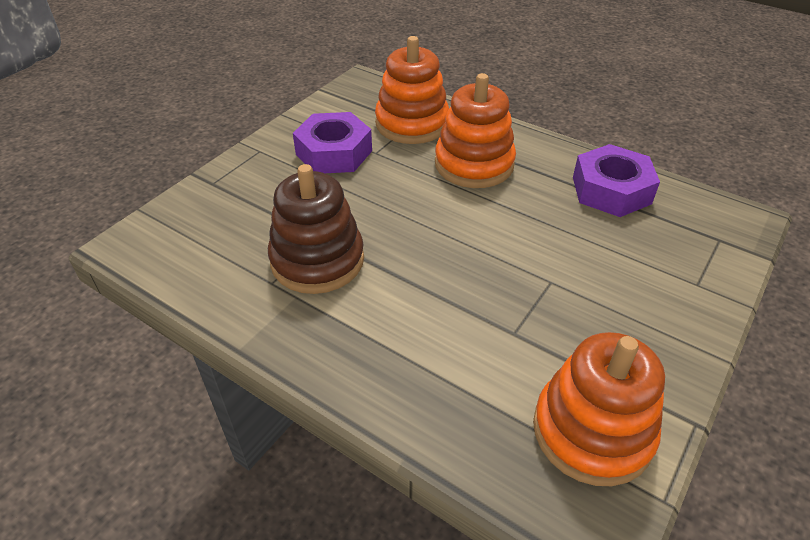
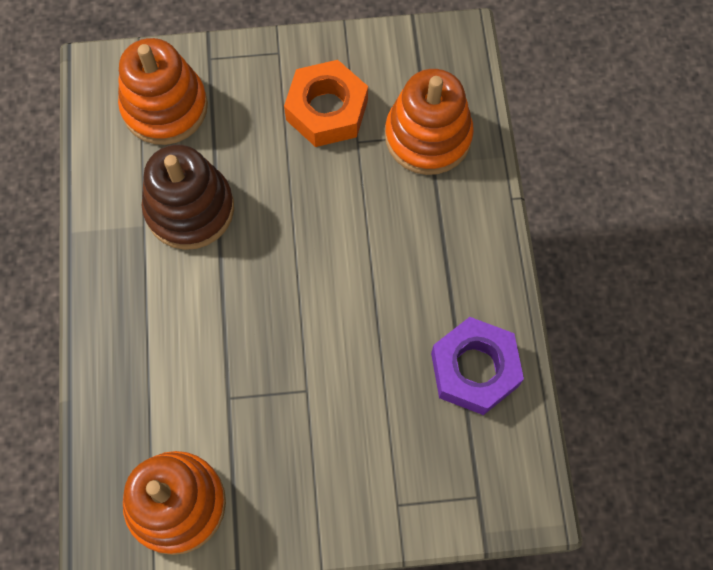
camera: 50 degrees right, 25 degrees up
purple nut [293,112,372,173] -> orange nut [284,60,368,147]
orange stacking toy [435,73,516,188] -> orange stacking toy moved to [118,38,208,145]

